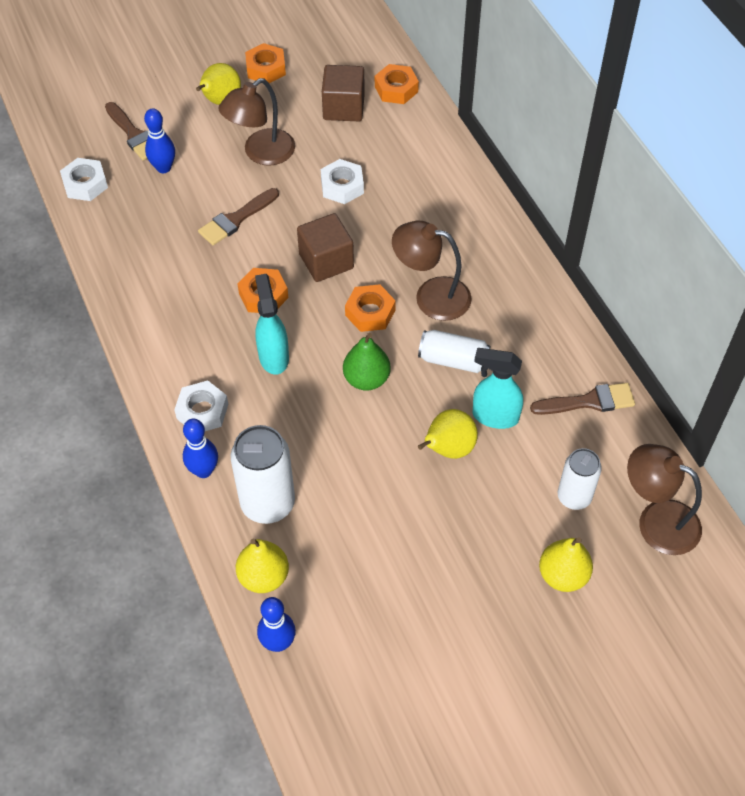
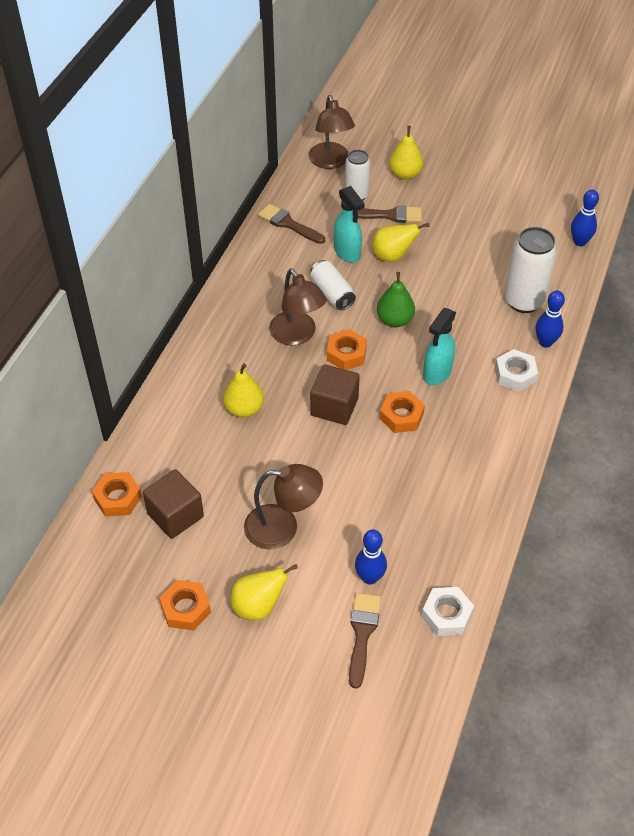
camera: 135 degrees left, 5 degrees down
brown brush [198,188,279,245] -> brown brush moved to [357,205,422,223]
yellow pear [236,539,289,593] -> yellow pear moved to [223,363,264,418]
white nut [321,159,364,204] -> none

